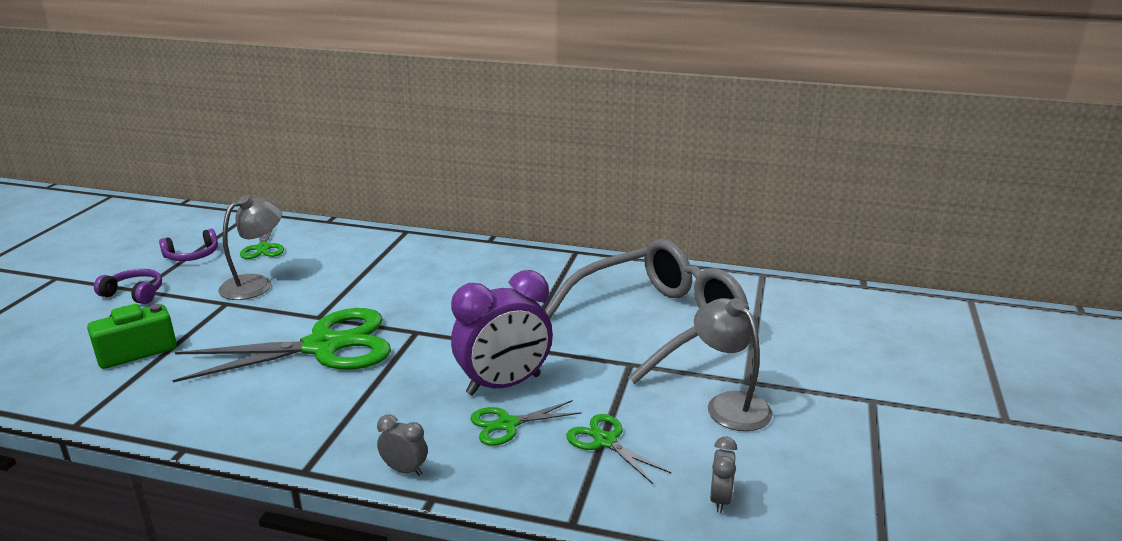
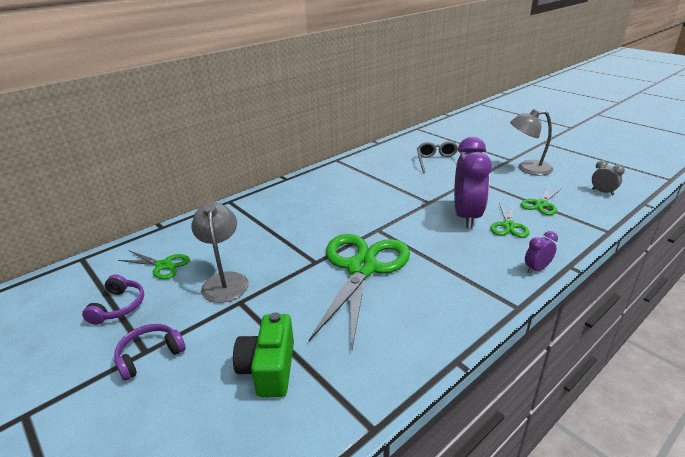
camera: 55 degrees left, 5 degrees up
grey clock [377,414,428,476] -> purple clock [525,231,558,274]
grey glasses [545,239,749,384] -> grey glasses [417,141,463,173], size x0.47
green scissors [566,414,671,484] -> green scissors turned 45 degrees counterclockwise [521,187,562,215]

